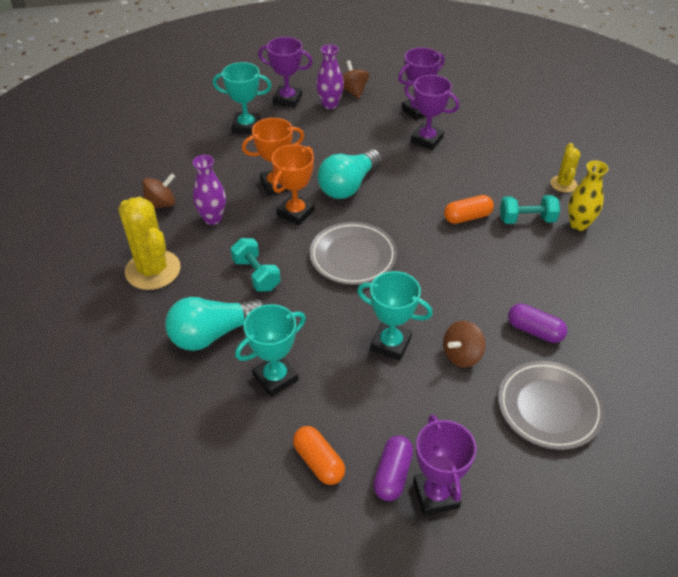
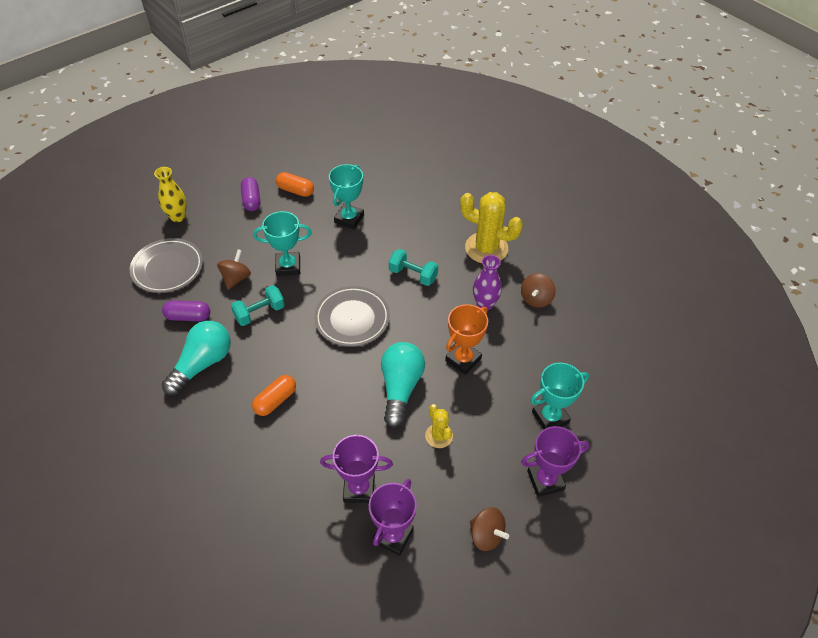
camera: 150 degrees right, 5 degrees up
turquoise light bulb [165,297,265,351] -> turquoise light bulb moved to [162,321,231,395]
orange trophy [271,144,315,225] -> none
purple vase [316,44,344,109] -> none
purple trophy [413,414,476,516] -> none
turquoise dumbbell [500,195,560,224] -> turquoise dumbbell moved to [231,285,285,326]
yellow cactus [551,143,580,193] -> yellow cactus moved to [425,404,453,448]
yellow vase [568,160,608,231] -> yellow vase moved to [154,167,187,222]

